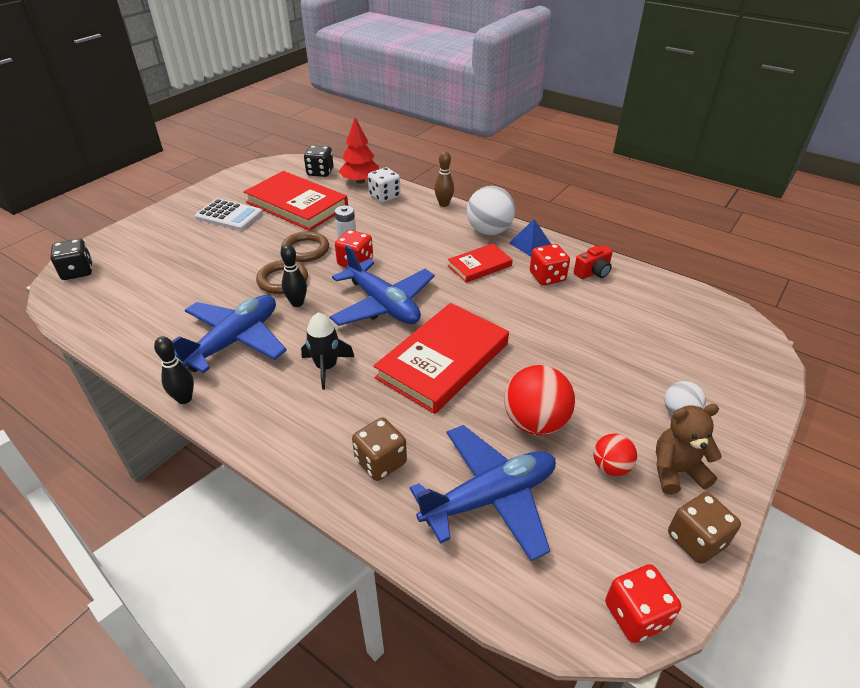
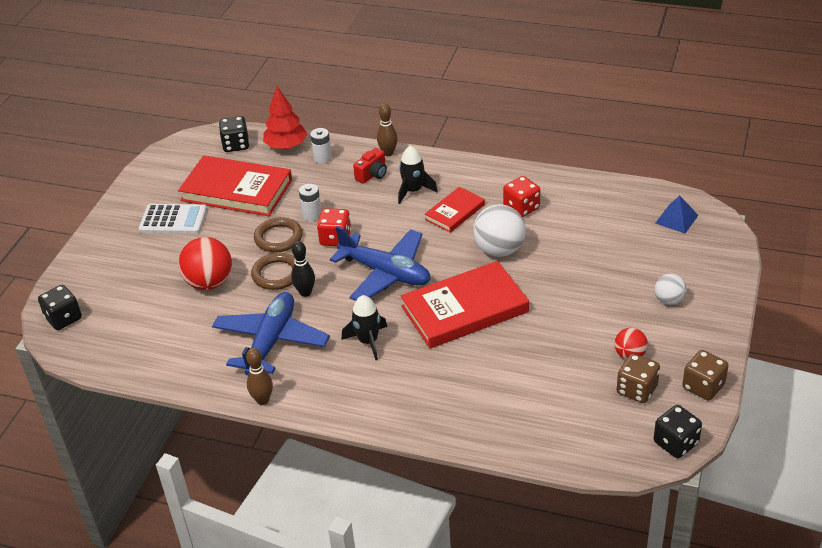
camera: 15 degrees left, 0 degrees up
black bowling pin [154,336,194,404] -> brown bowling pin [246,348,273,405]
brown dice [352,417,407,481] -> brown dice moved to [617,353,660,403]
white dice [368,167,401,203] -> white battery [310,128,332,164]
red book [374,303,509,414] -> red book turned 45 degrees clockwise [401,261,529,349]
blue plane [410,425,556,561] -> none
white ball [467,186,515,235] -> white ball moved to [473,204,526,257]
red ball [504,365,575,435] -> red ball moved to [178,237,232,290]
blue pyramid [509,219,551,257] -> blue pyramid moved to [656,195,698,233]
red camera [574,245,613,279] -> red camera moved to [353,148,387,184]
red dice [605,564,681,643] -> black dice [654,405,702,458]
brown teddy bear [656,404,722,494] -> none
none -> black rocket [398,146,438,204]

